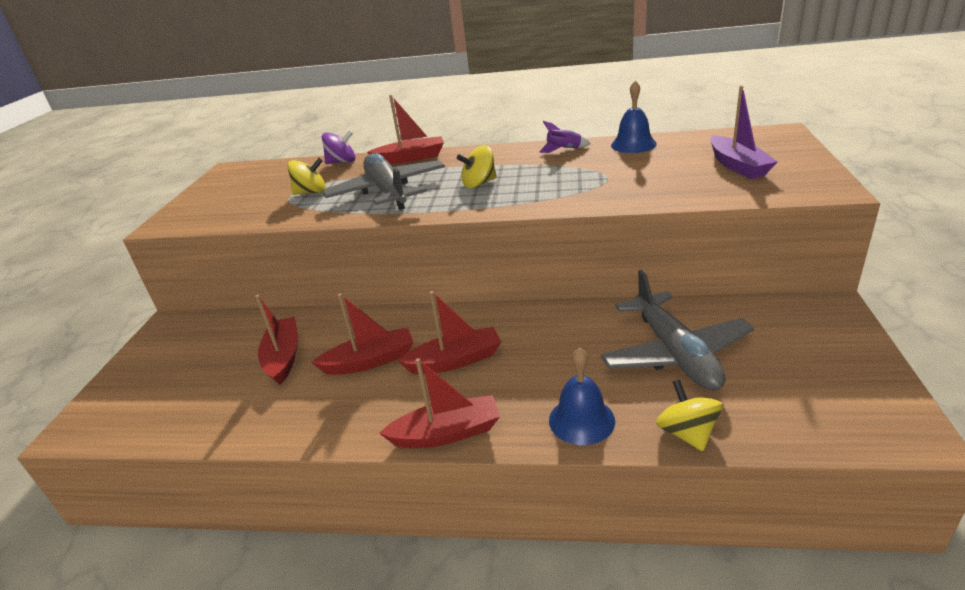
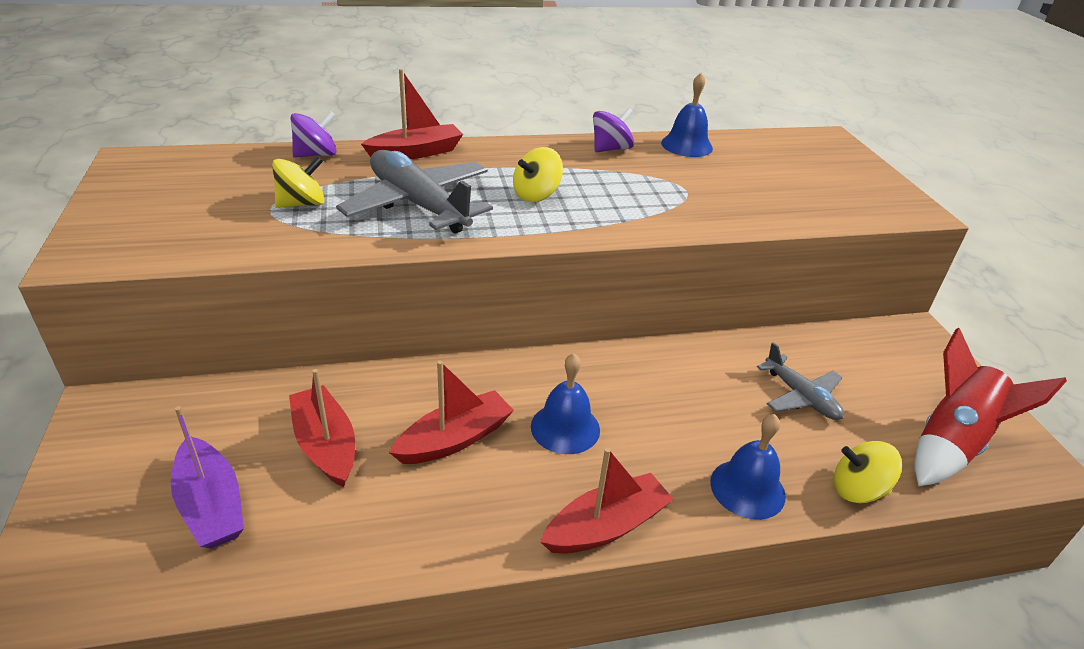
camera: 25 degrees left, 5 degrees up
red boat [398,291,502,374] -> blue bell [531,353,600,454]
purple rocket [539,121,591,153] -> purple spinning top [593,108,634,152]
grey plane [601,269,754,391] -> grey plane [757,342,844,420], size x0.57
yellow spinning top [656,380,723,451] -> yellow spinning top turned 45 degrees counterclockwise [834,441,902,503]
purple boat [710,86,778,179] -> purple boat moved to [171,406,244,549]
none -> red rocket [914,328,1067,486]

